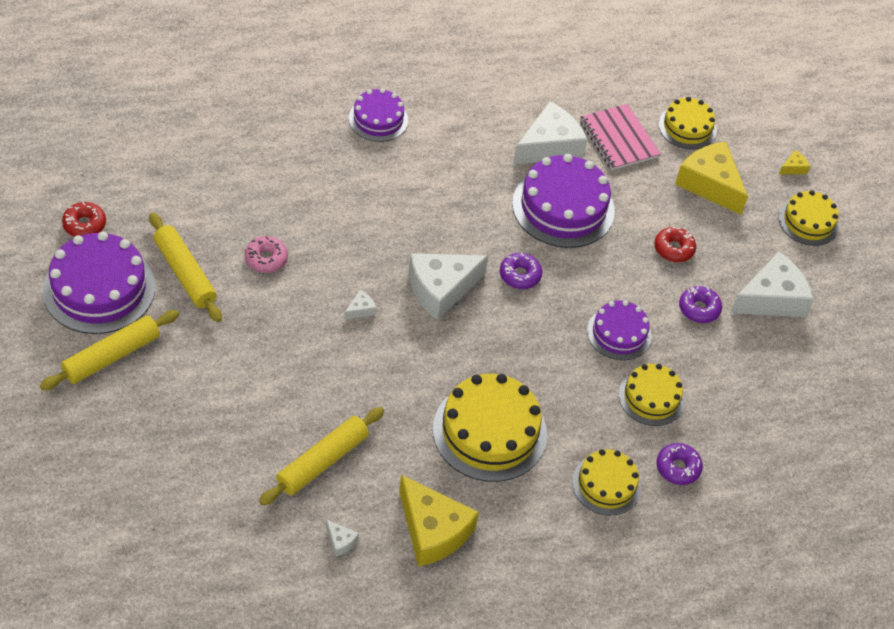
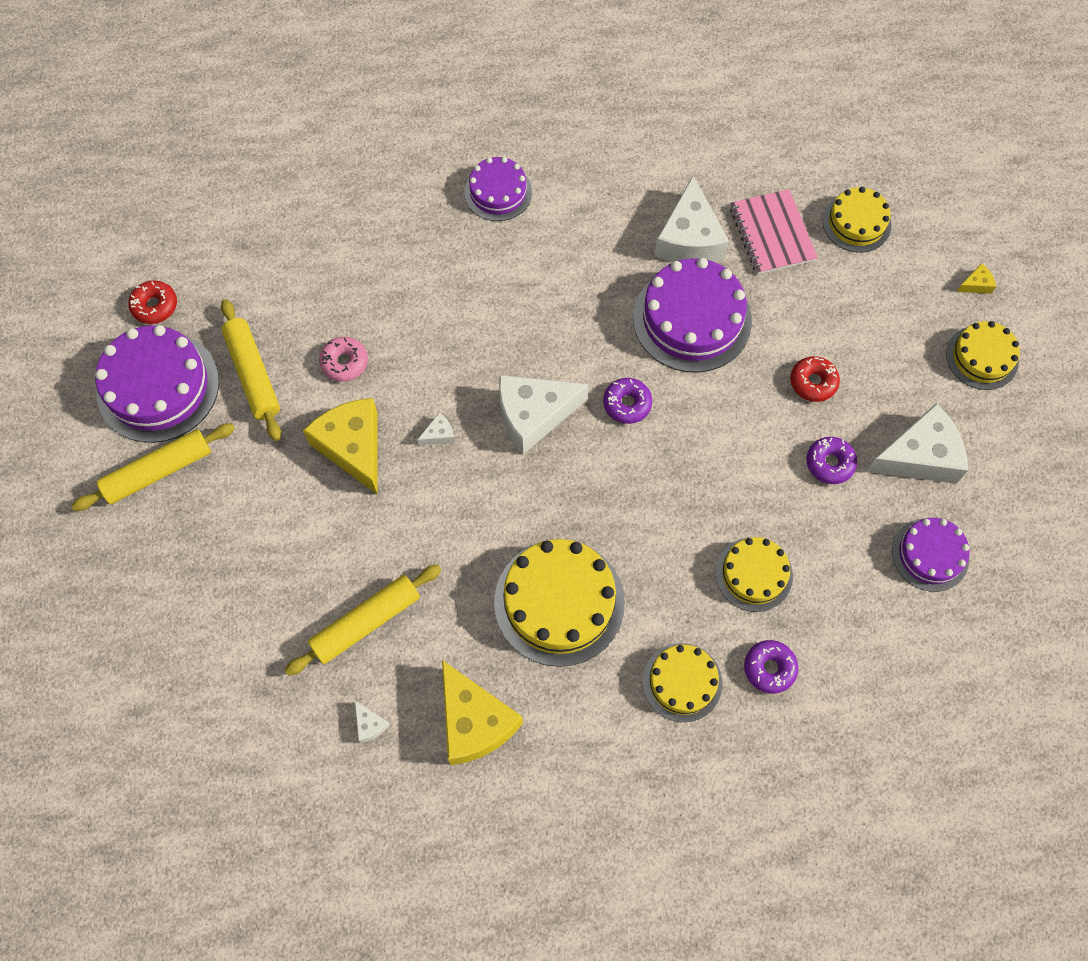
camera: 15 degrees right, 15 degrees up
white cheese [513,102,587,165] -> white cheese turned 120 degrees clockwise [654,176,729,262]
purple cake [587,300,652,360] -> purple cake moved to [892,518,970,592]
yellow cheese [675,142,748,215] -> yellow cheese moved to [303,398,377,494]

